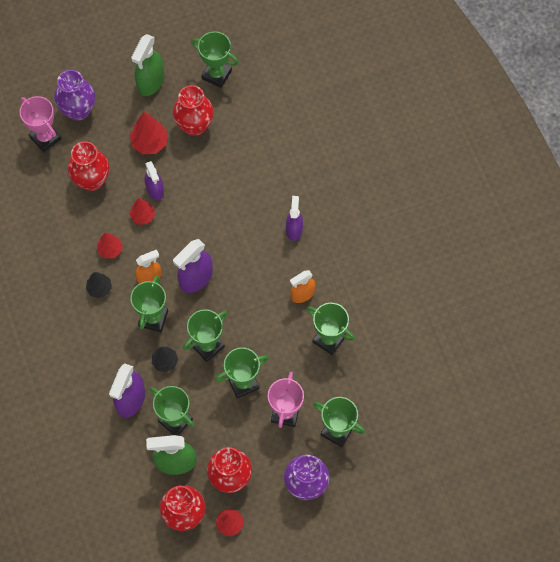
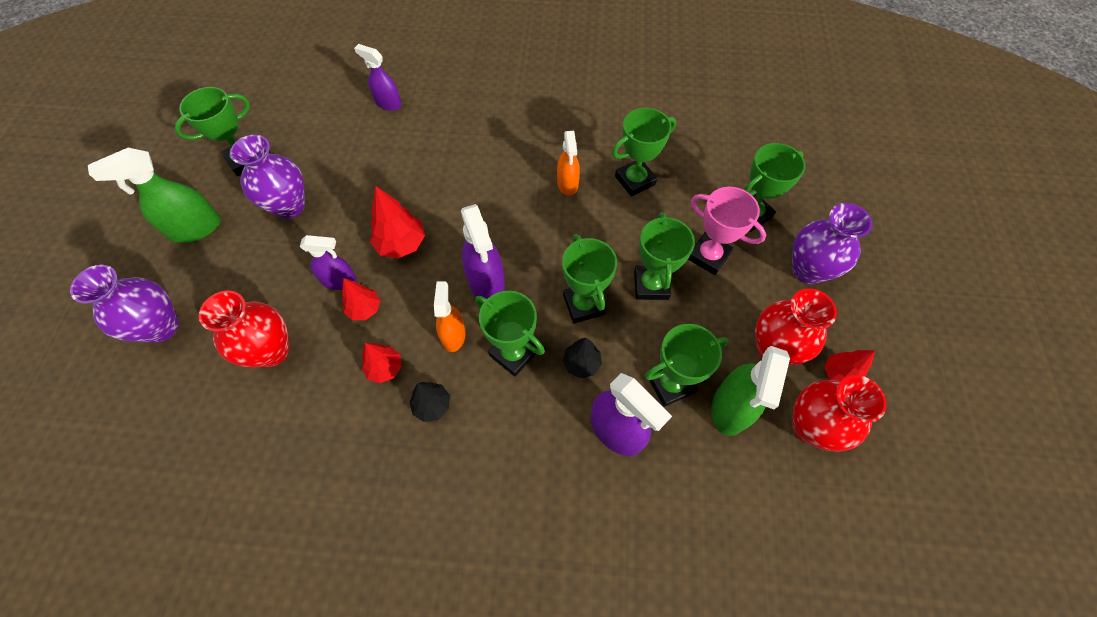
camera: 65 degrees left, 5 degrees down
pink trophy [20,96,61,152] -> none
red tree [130,112,168,154] -> red tree moved to [370,186,425,258]
green spray bottle [131,34,164,96] -> green spray bottle turned 105 degrees clockwise [88,148,221,243]
red vase [173,85,214,136] -> purple vase [230,135,305,219]
purple spray bottle [286,196,303,241] -> purple spray bottle moved to [354,44,401,111]

